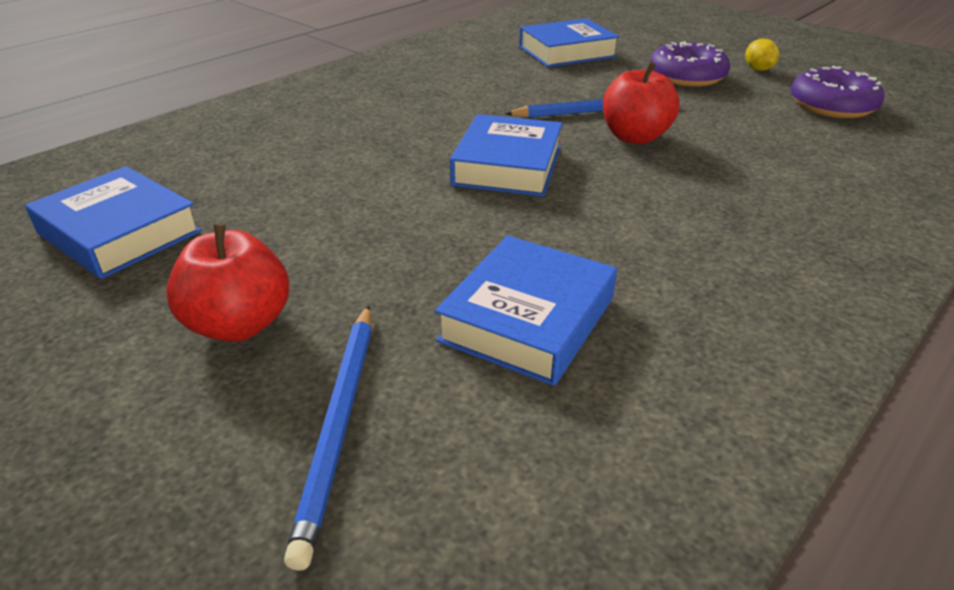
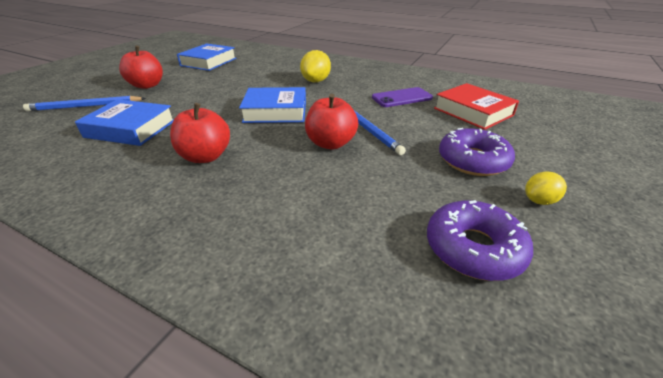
camera: 75 degrees right, 0 degrees up
blue book [519,18,620,67] -> red book [434,83,519,130]
none -> red apple [170,103,230,163]
none -> yellow lemon [300,50,331,82]
none -> purple phone [372,87,433,107]

